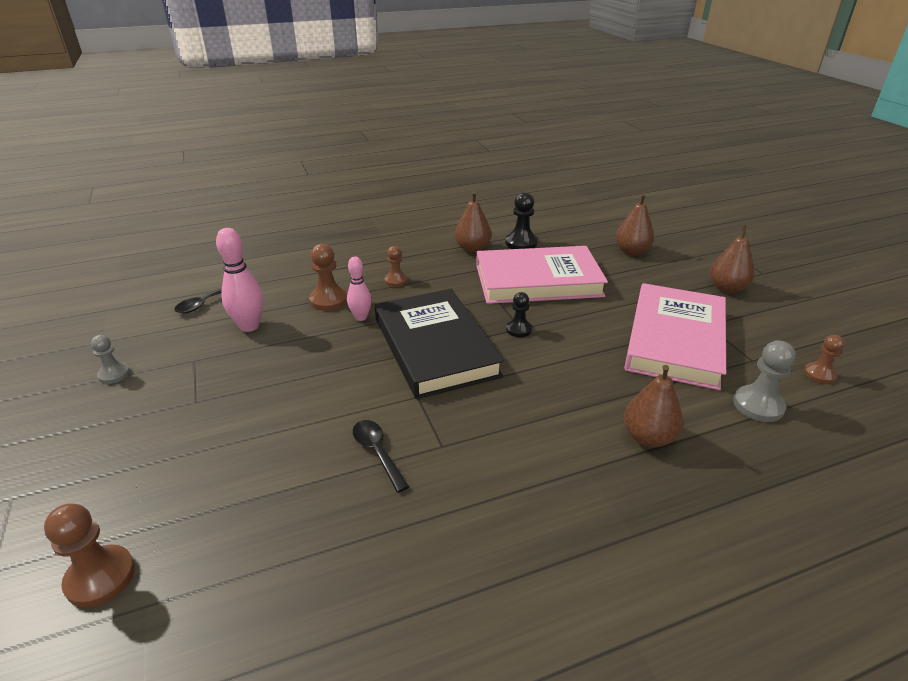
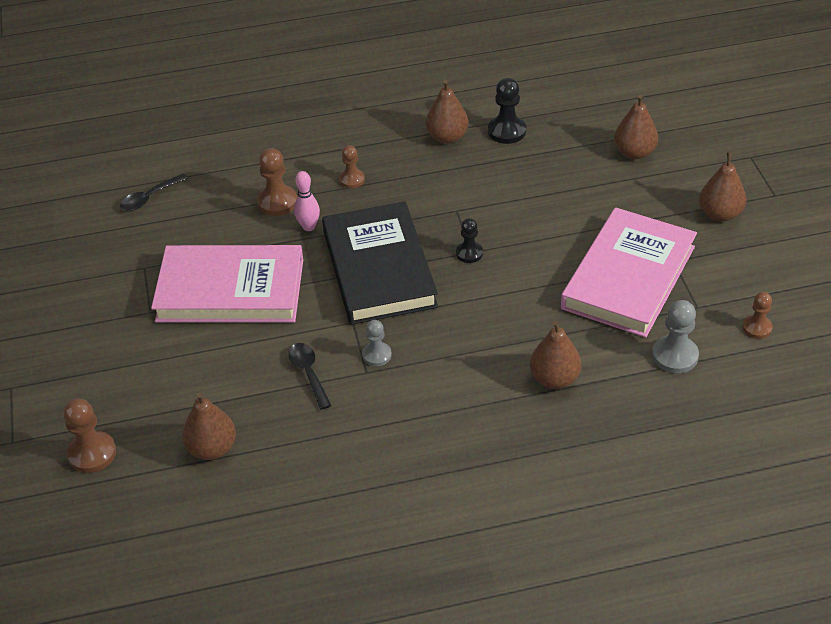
camera: 10 degrees right, 10 degrees up
grey pawn [91,335,130,384] -> grey pawn moved to [362,320,392,366]
pink bowling pin [216,228,263,332] -> none
pink book [476,246,608,304] -> pink book moved to [151,245,303,323]
none -> brown pear [182,393,236,460]

